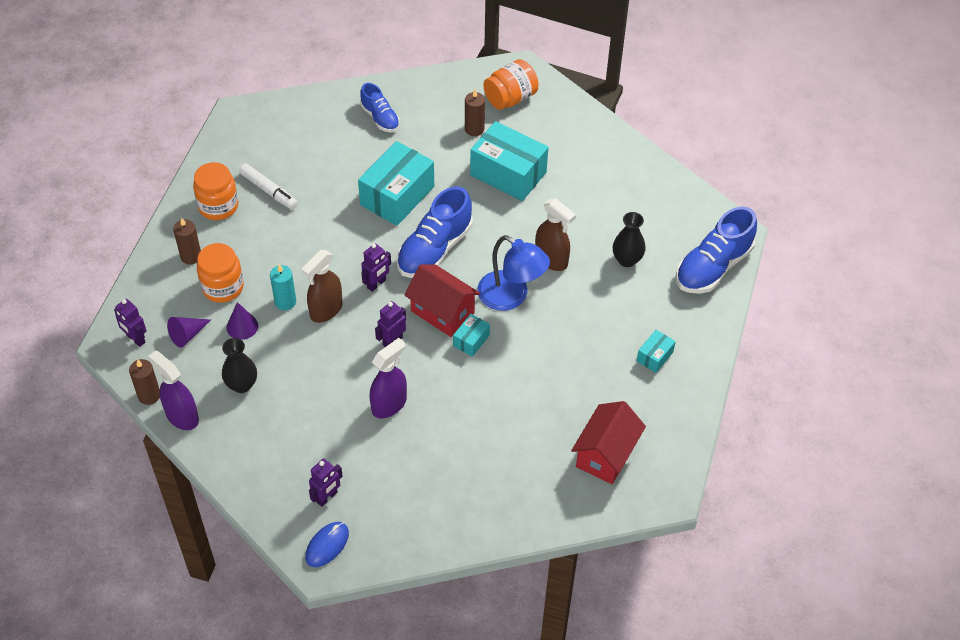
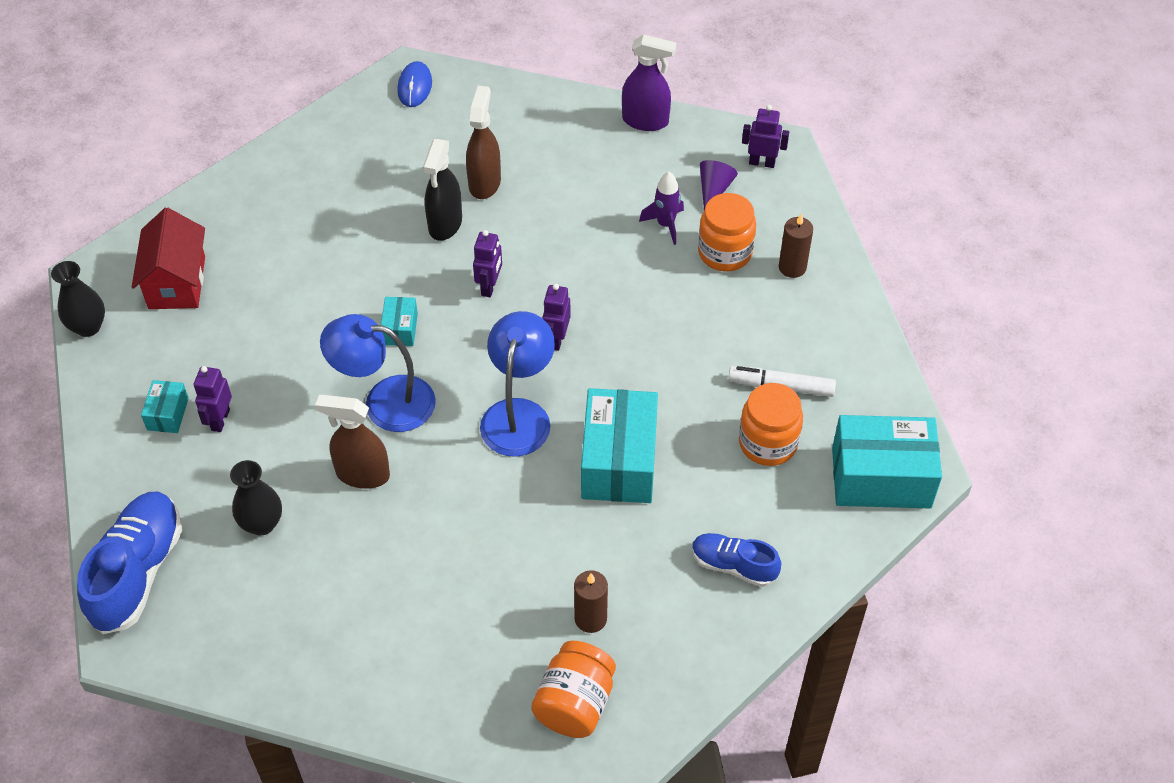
camera: 150 degrees right, 0 degrees up
brown candle [129,359,160,405] -> none
orange jar [193,162,238,220] -> orange jar moved to [739,383,803,466]
black vase [222,338,257,393] -> black vase moved to [51,261,105,337]
purple cone [227,302,258,340] -> purple rocket [639,172,684,245]
turquoise candle [270,264,296,310] -> none
brown spray bottle [301,250,343,323] -> brown spray bottle moved to [466,86,501,199]
purple robot [309,458,343,507] -> purple robot moved to [194,366,232,432]
purple spray bottle [370,338,407,418] -> black spray bottle [423,139,462,241]
blue shoe [397,186,473,278] -> blue lamp [480,311,555,457]
red house [404,264,480,337] -> none
turquoise box [470,121,548,201] -> turquoise box moved to [832,415,942,508]

